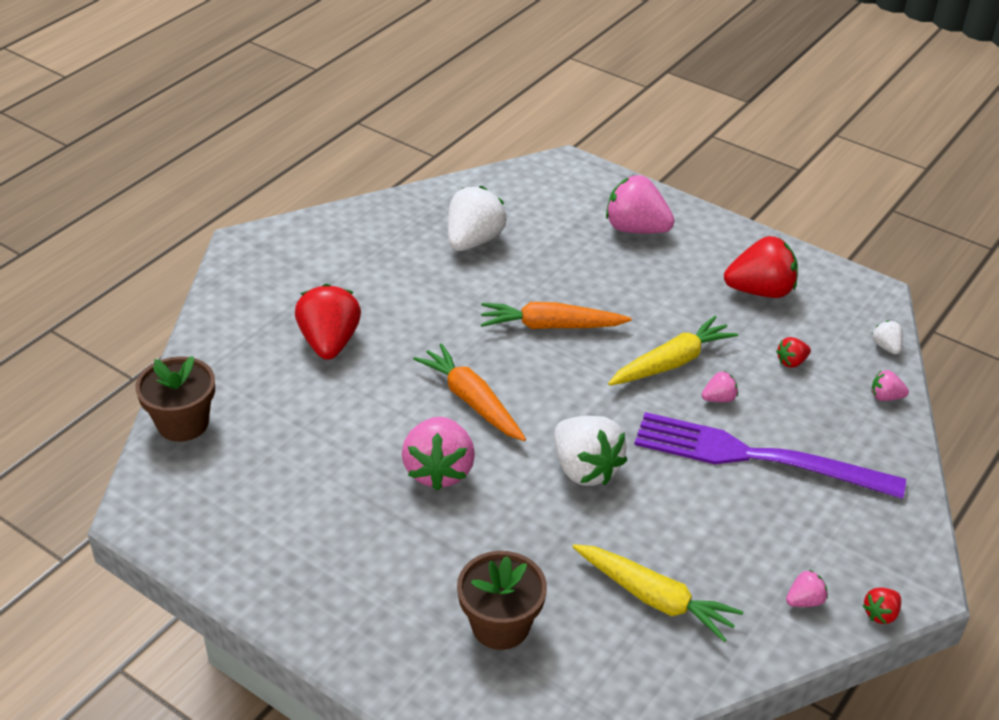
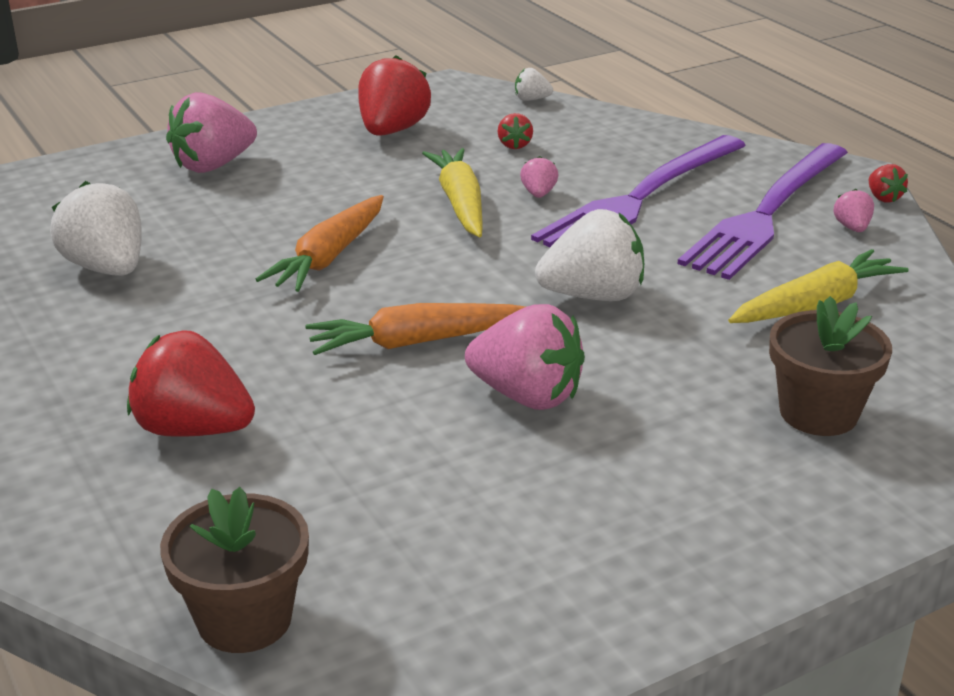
camera: 65 degrees left, 10 degrees down
pink strawberry [871,370,909,401] -> none
none -> purple fork [677,143,848,280]

